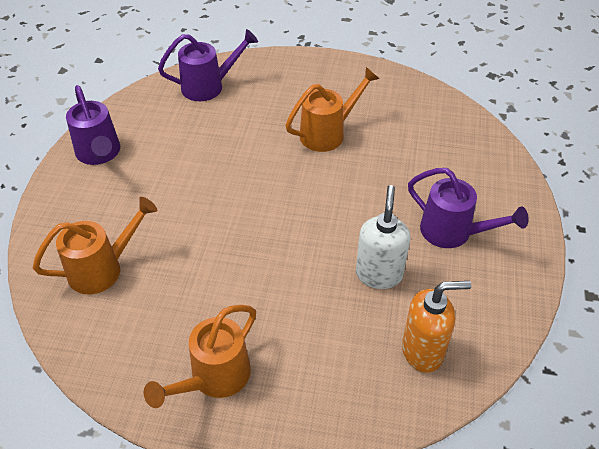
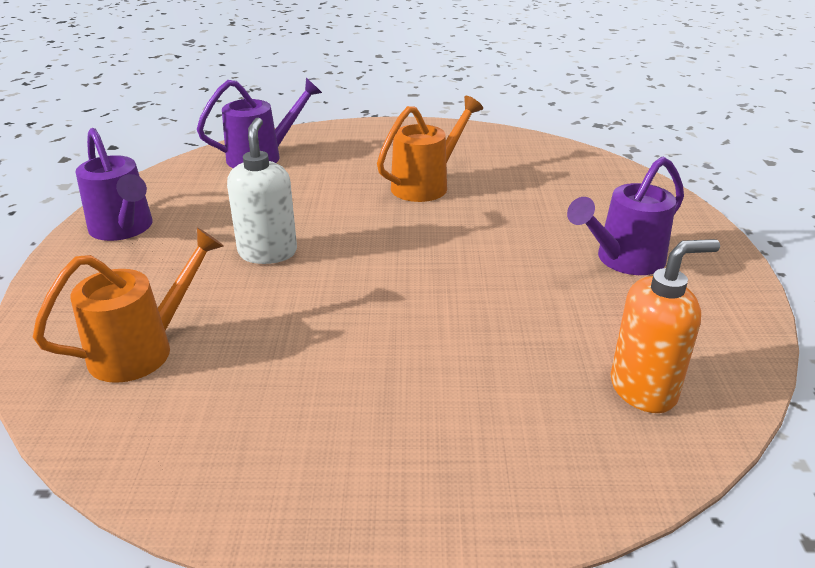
camera: 10 degrees left, 15 degrees down
orange watering can [144,305,256,408] -> none
white soap dispenser [356,185,411,289] -> white soap dispenser moved to [227,118,297,264]
purple watering can [408,168,529,248] -> purple watering can turned 120 degrees clockwise [567,157,684,275]

